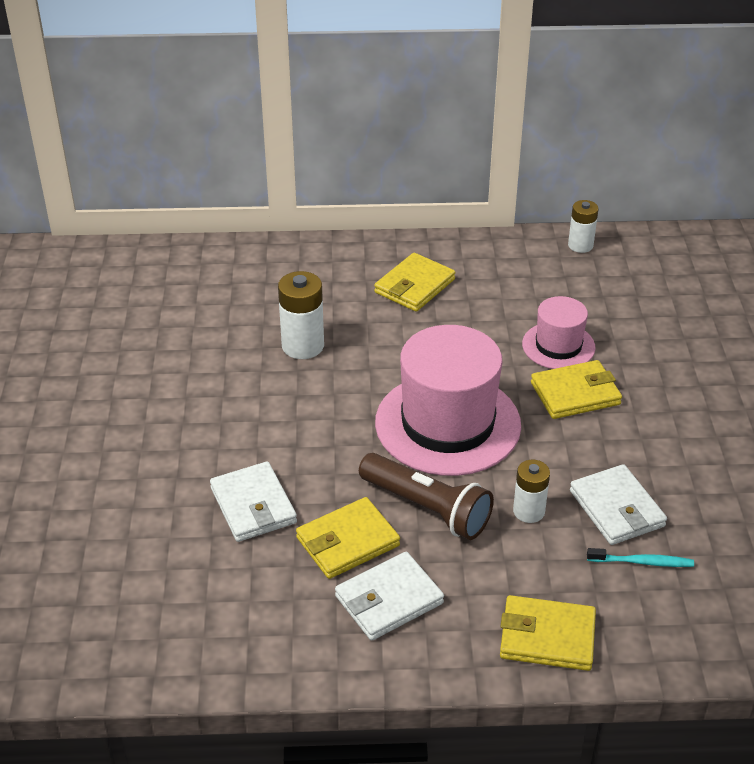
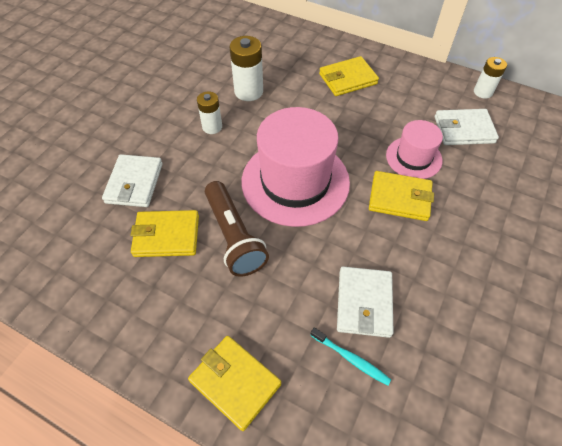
camera: 30 degrees right, 15 degrees up
white wallet [335,552,444,641] -> white wallet moved to [435,109,499,145]
white battery [513,460,550,523] -> white battery moved to [197,91,222,134]

